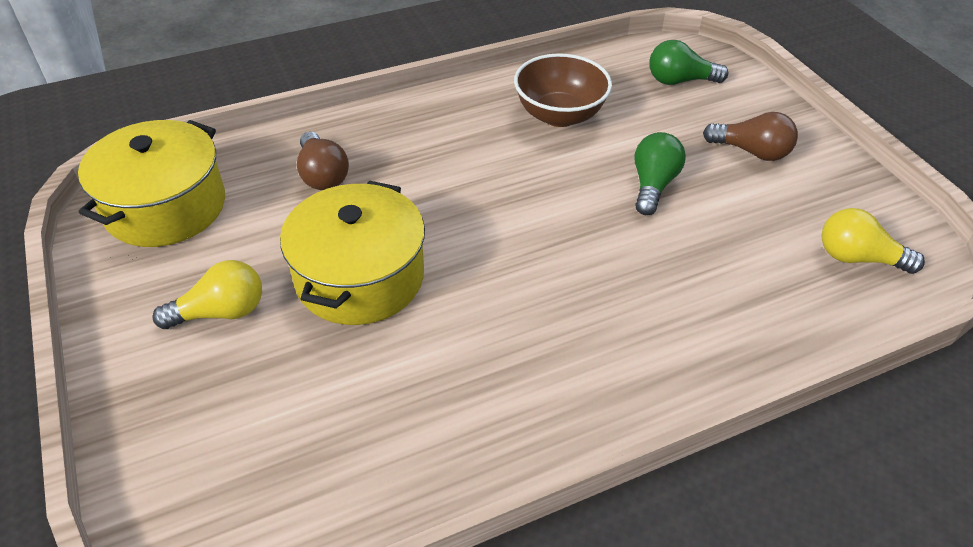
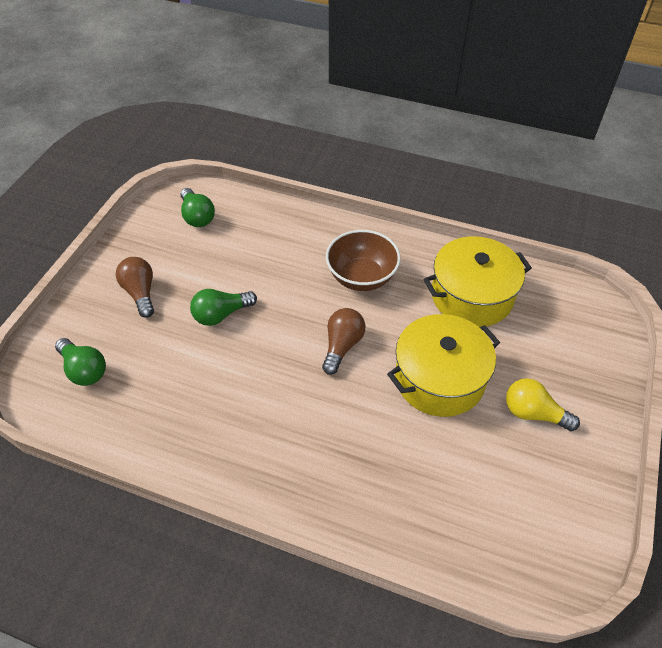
camera: 135 degrees left, 5 degrees up
yellow pot [78,120,225,247] -> yellow pot moved to [423,236,532,327]
brown light bulb [297,132,349,190] -> brown light bulb moved to [322,308,365,375]
brown bowl [514,53,612,127] -> brown bowl moved to [326,230,401,291]
yellow light bulb [821,208,925,274] -> green light bulb [181,188,215,227]

